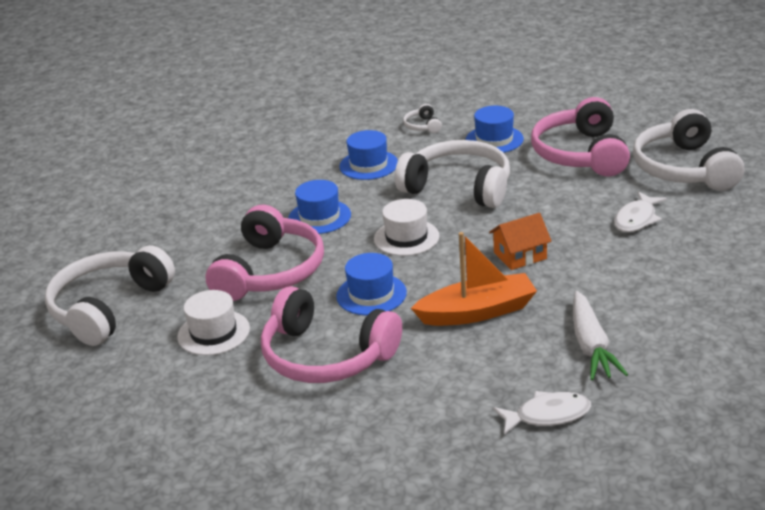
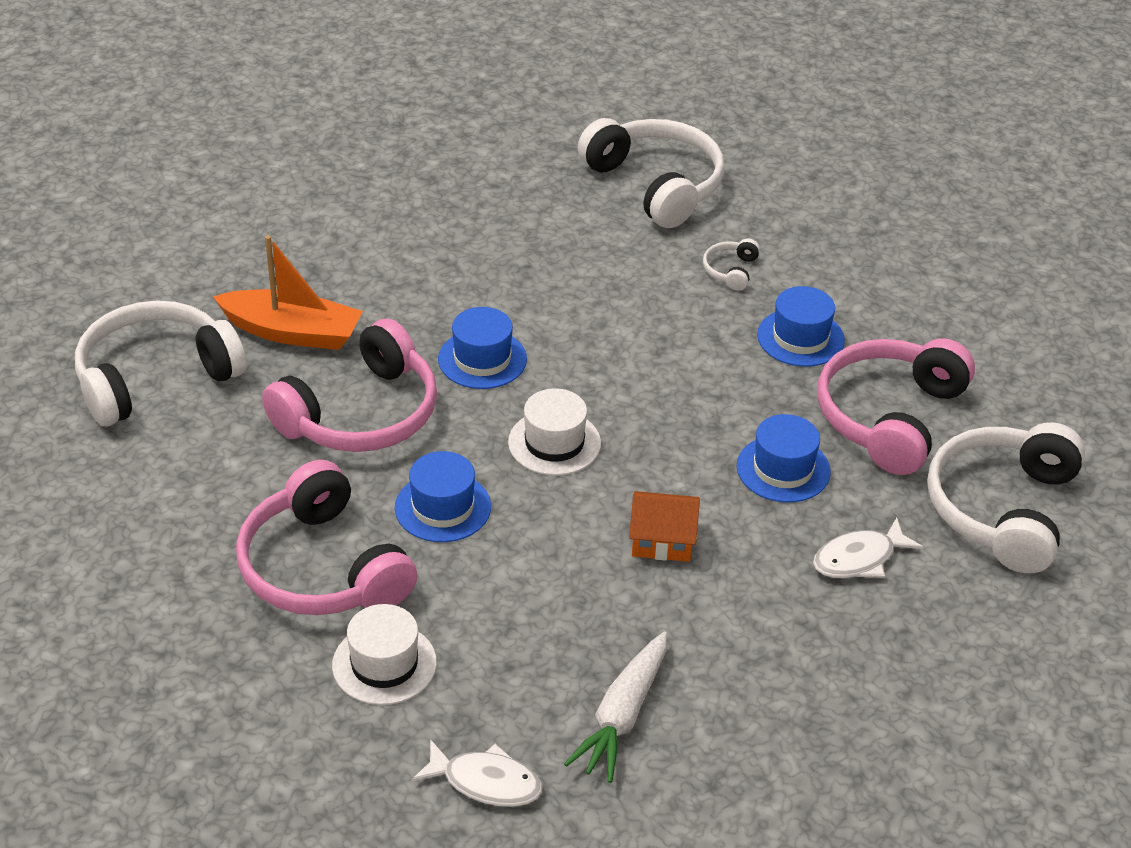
camera: 25 degrees right, 10 degrees up
white hat [177,290,250,356] -> white hat moved to [332,604,437,705]
blue hat [339,130,398,180] -> blue hat moved to [737,414,831,503]
white headphones [395,140,510,208] -> white headphones moved to [578,118,724,228]
orange boat [411,232,537,326] -> orange boat moved to [213,235,363,350]

